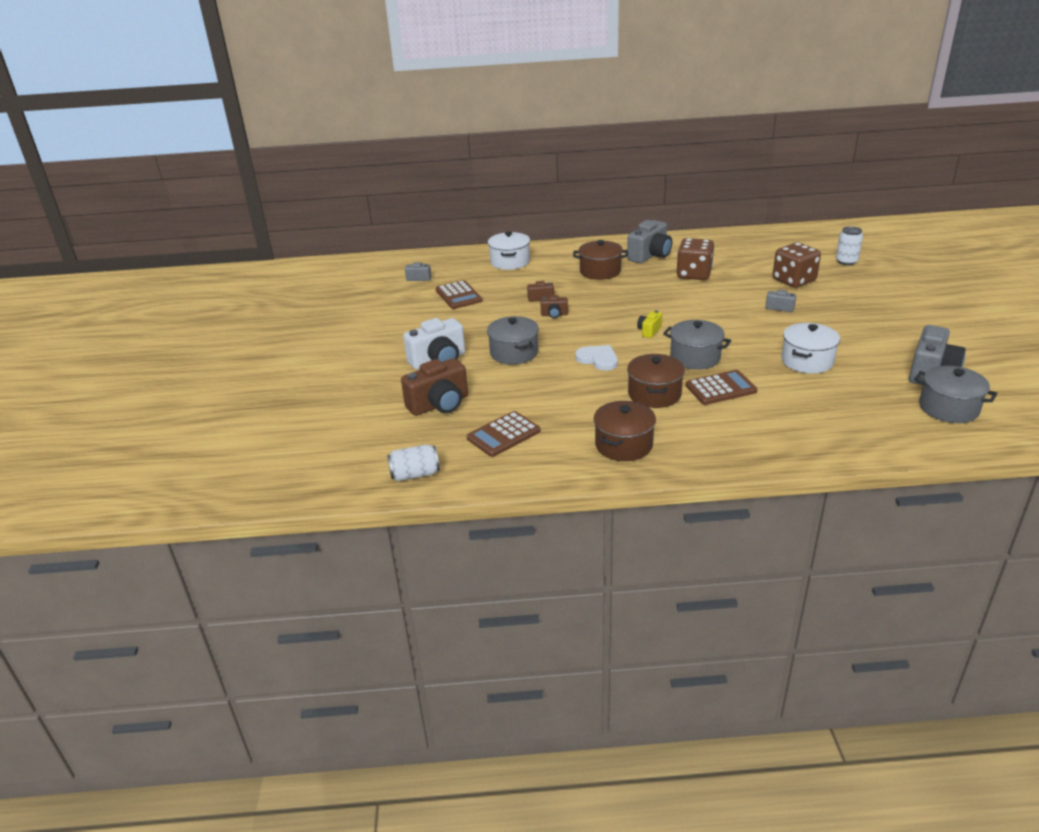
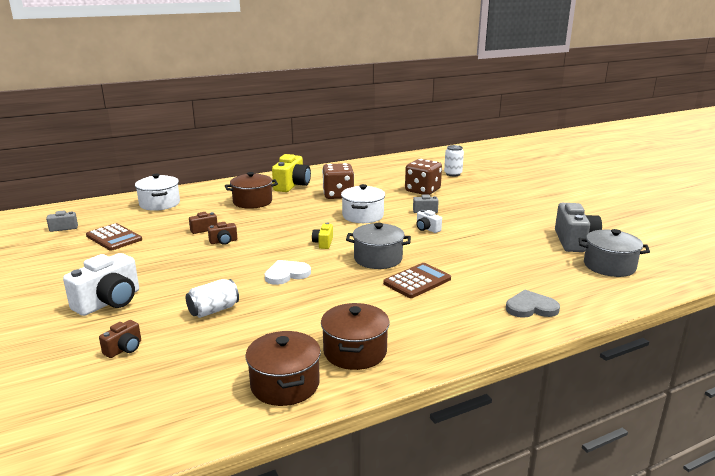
camera: 25 degrees left, 10 degrees down
white can [387,444,440,481] -> white can moved to [186,279,239,318]
brown camera [401,358,468,416] -> brown camera [99,320,141,358], size x0.51
brown calculator [467,411,541,457] -> none
grey pot [487,316,539,365] -> none
white heart [575,345,618,371] -> white heart turned 45 degrees counterclockwise [265,260,311,285]
grey camera [627,220,672,264] -> yellow camera [272,154,311,192]
brown pot [627,354,685,408] -> brown pot moved to [245,331,321,406]
white pot [781,323,840,374] -> white pot moved to [341,184,385,223]
none -> white camera [416,210,442,233]
none -> grey heart [506,290,560,318]

